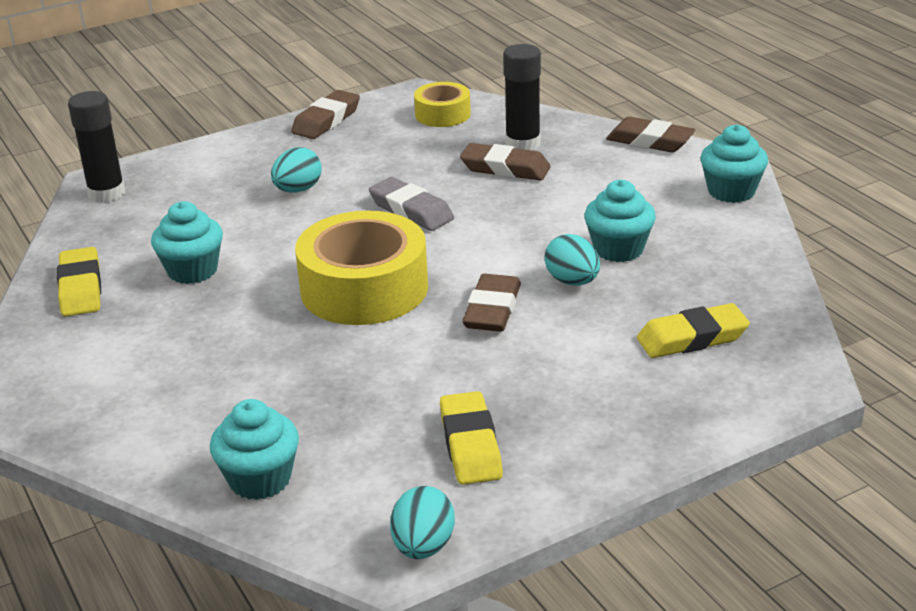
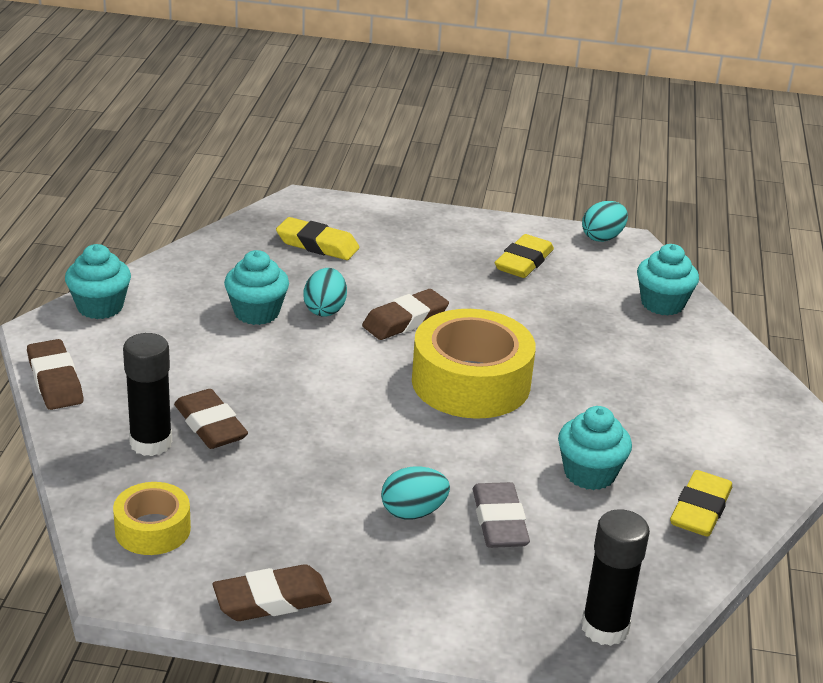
camera: 145 degrees left, 0 degrees up
grey eraser [369,177,454,231] -> grey eraser moved to [473,482,530,548]

